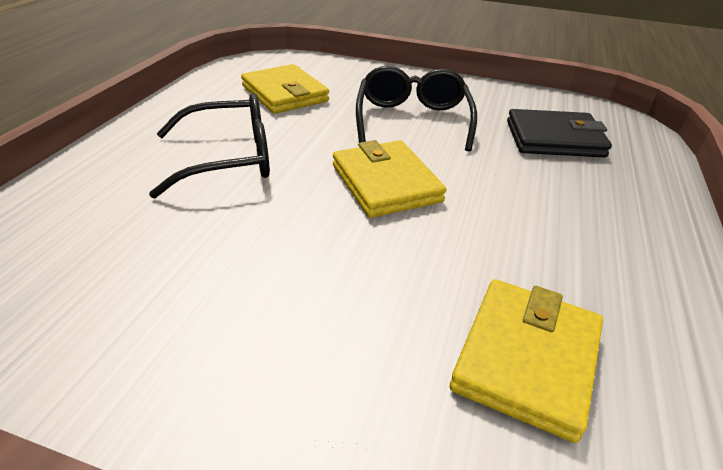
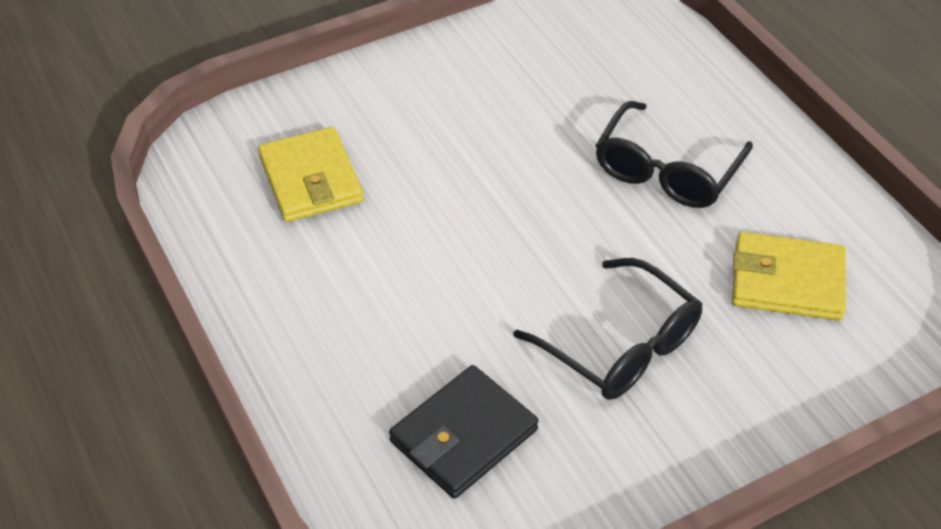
camera: 135 degrees right, 10 degrees up
yellow wallet [333,140,446,218] -> none

